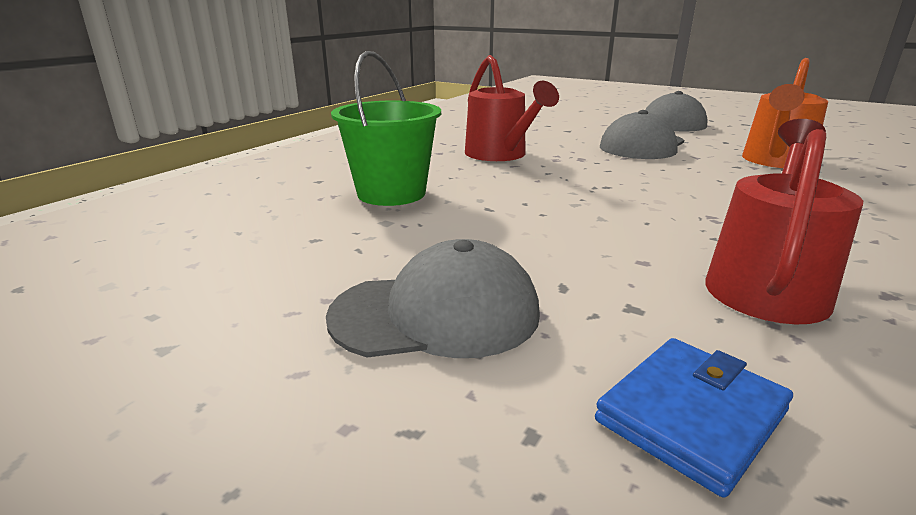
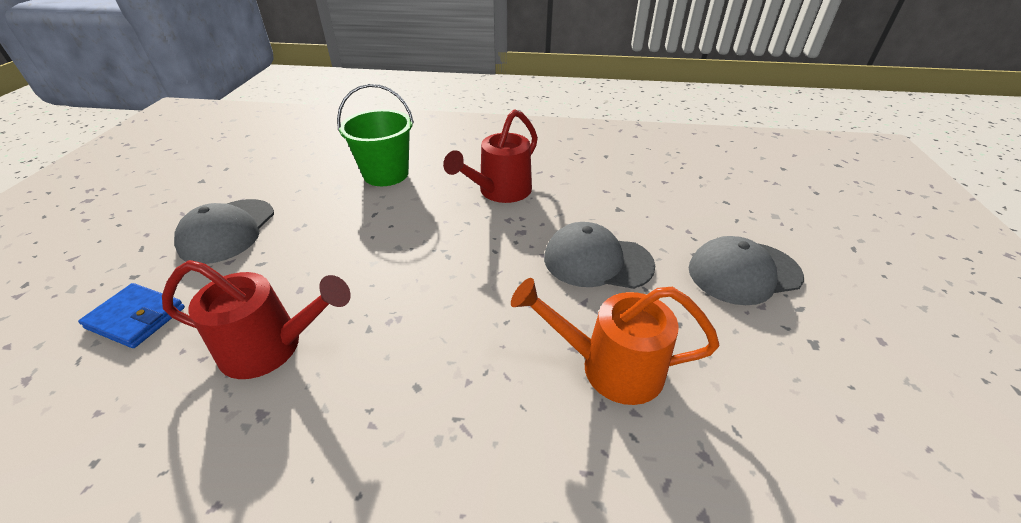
camera: 65 degrees right, 15 degrees up
grey cap [326,239,540,358] -> grey cap turned 45 degrees clockwise [174,199,274,264]

